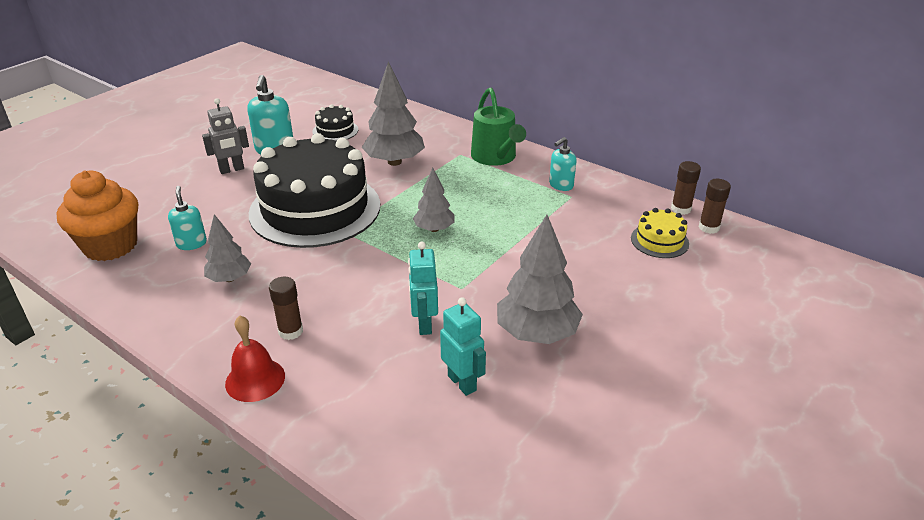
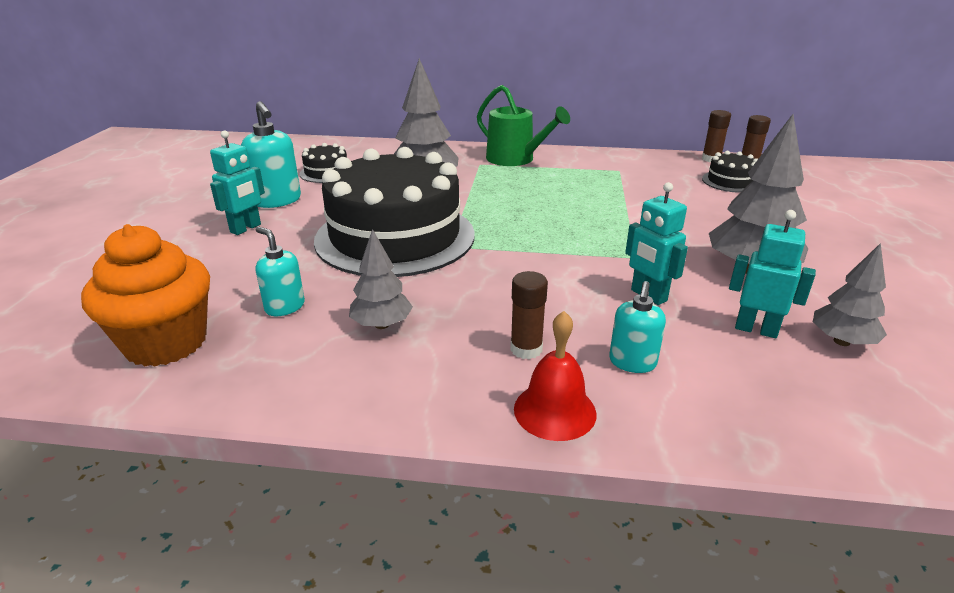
camera: 30 degrees left, 5 degrees down
grey robot [202,98,249,174] -> turquoise robot [210,130,265,235]
grey tree [413,168,454,232] -> grey tree moved to [813,243,887,346]
turquoise soap dispenser [549,137,577,191] -> turquoise soap dispenser moved to [609,281,666,373]
yellow cake [631,208,689,258] -> black cake [702,151,758,193]

